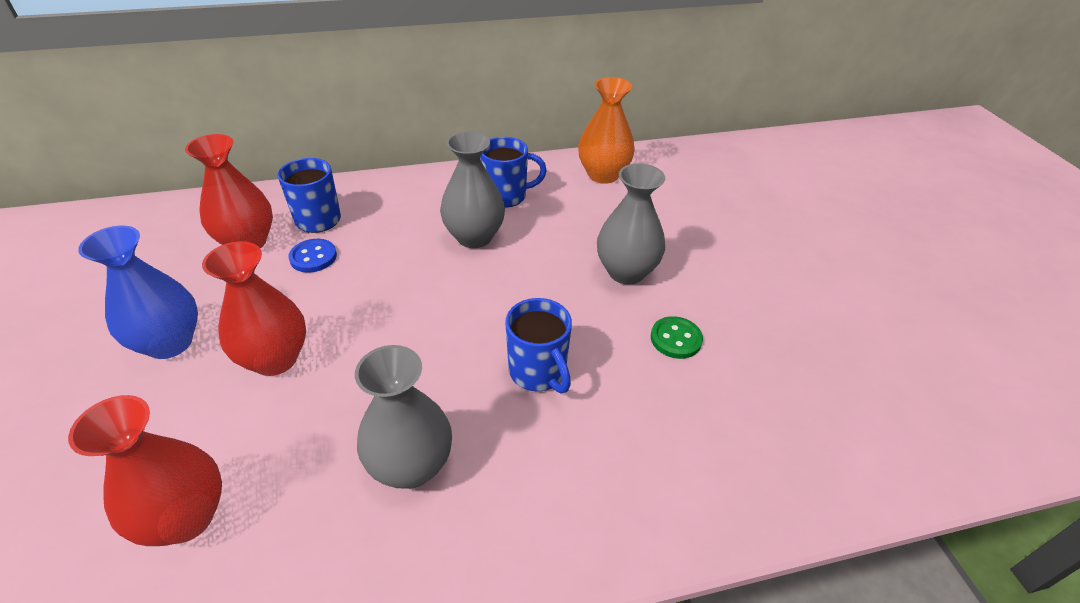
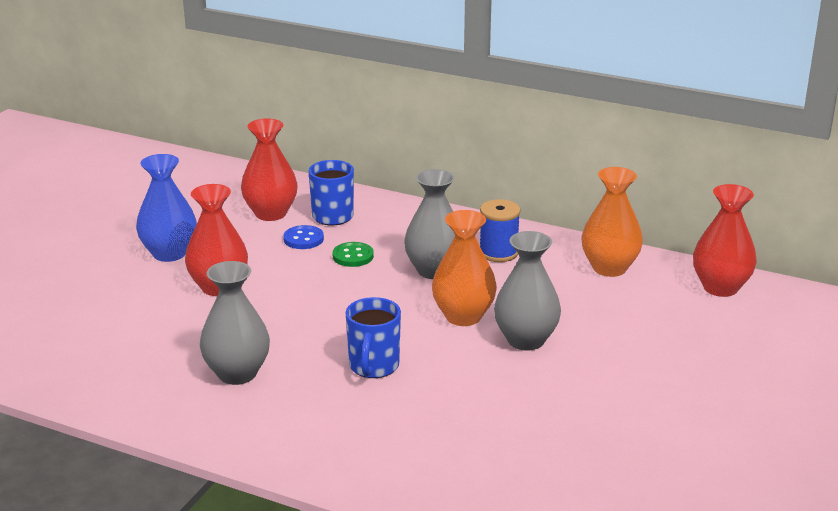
camera: 40 degrees right, 15 degrees down
red vase [68,395,222,546] -> red vase moved to [693,184,757,297]
blue mug [480,137,547,208] -> blue spool [480,199,521,262]
green button [651,316,703,359] -> green button moved to [333,242,374,267]
none -> orange vase [432,210,497,326]

